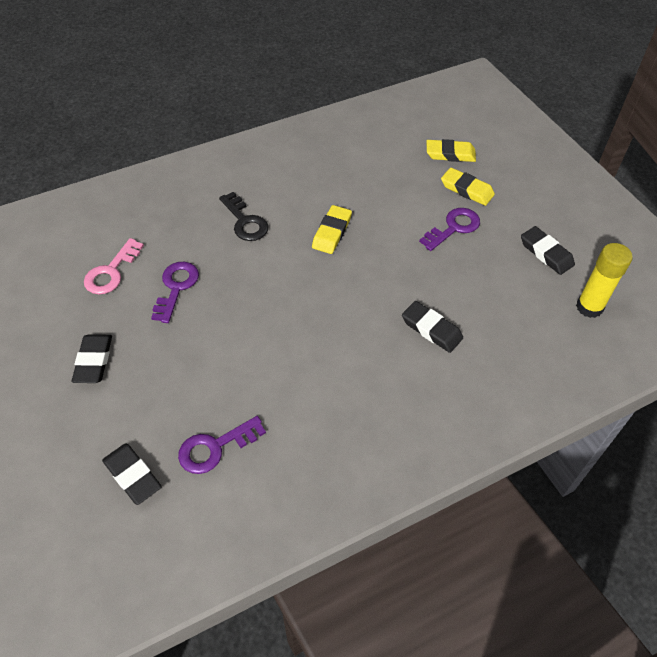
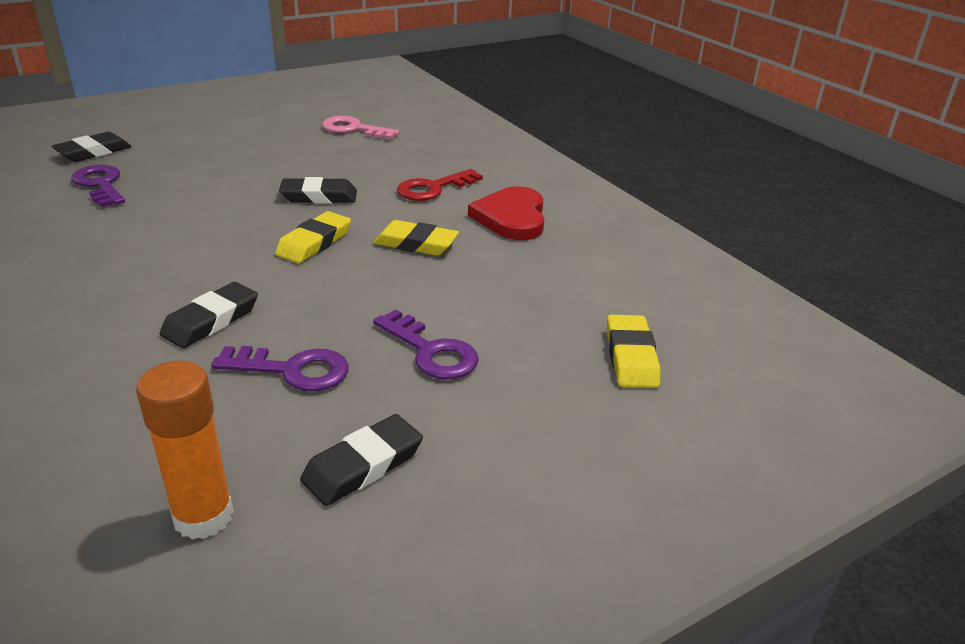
camera: 85 degrees right, 20 degrees down
black eraser [72,334,112,383] -> black eraser moved to [279,177,357,203]
purple key [151,262,199,323] -> purple key moved to [211,346,349,391]
black key [219,192,269,241] -> red key [397,169,483,201]
yellow eraser [441,168,495,206] -> yellow eraser moved to [275,211,351,263]
yellow glue stick [576,243,633,318] -> orange glue stick [136,361,234,540]
none -> red heart [468,186,544,240]

